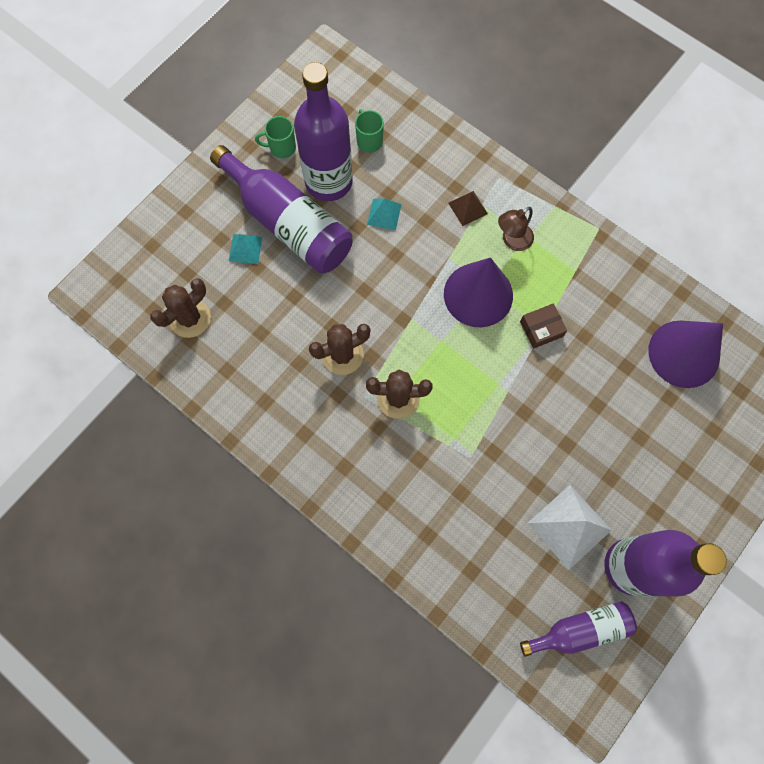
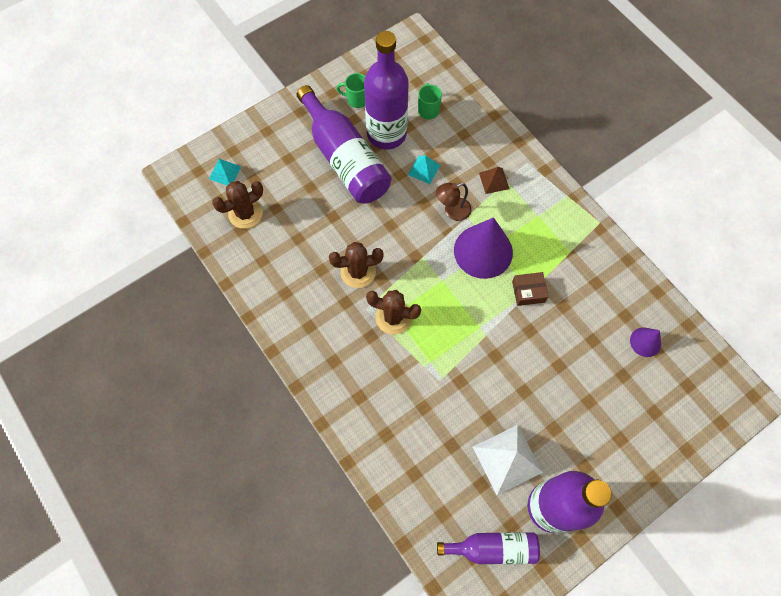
camera: 15 degrees right, 5 degrees down
turquoise pyramid [229,234,262,264] -> turquoise pyramid moved to [209,159,241,186]
brown lamp [498,207,534,251] -> brown lamp moved to [436,183,472,221]
purple cone [648,321,723,388] -> purple cone [630,328,661,357], size x0.50

